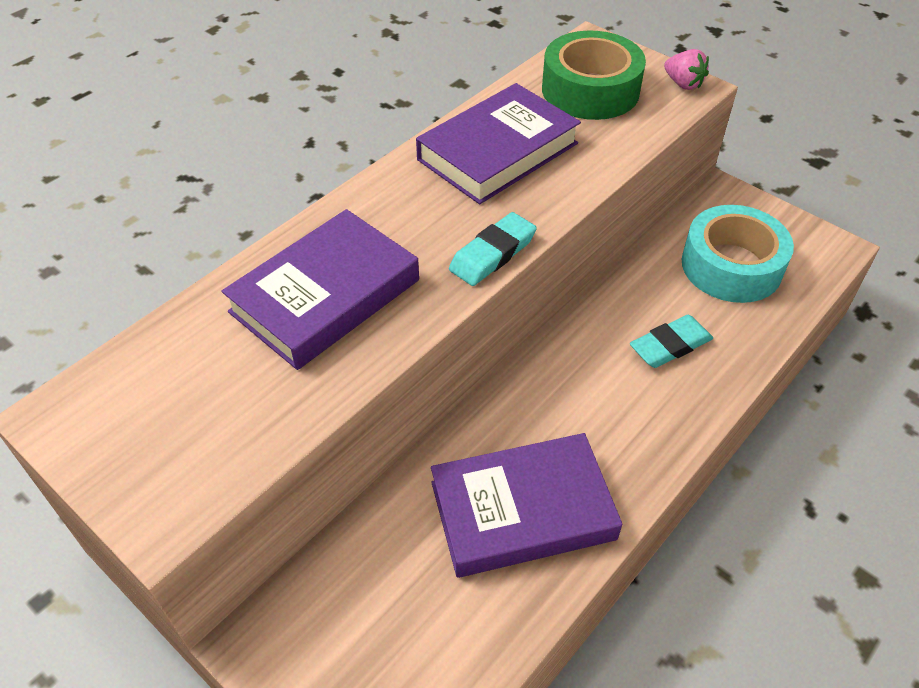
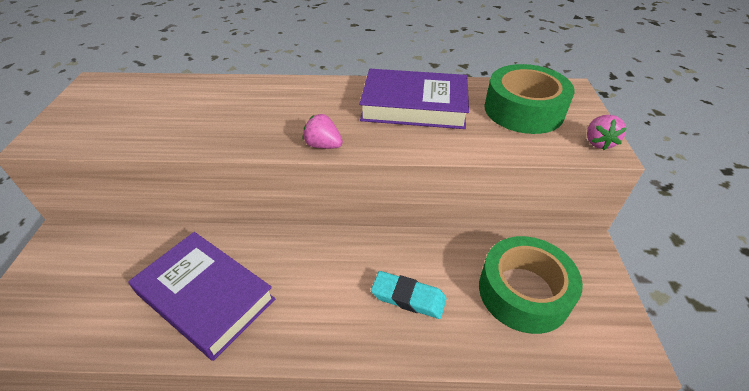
camera: 50 degrees right, 5 degrees down
purple book [221,209,419,370] -> none
turquoise eraser [449,212,537,286] -> pink strawberry [303,114,343,149]
turquoise tape [682,205,794,303] -> green tape [479,236,583,334]

